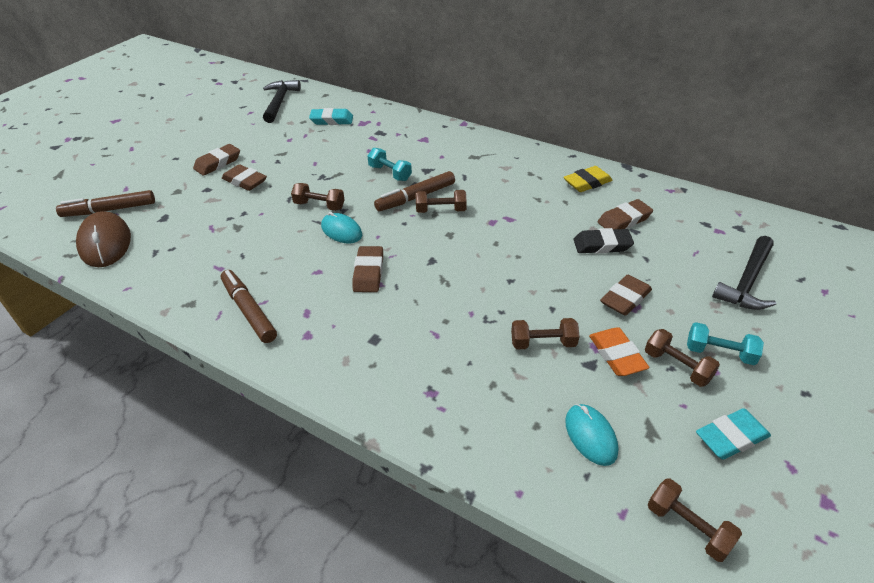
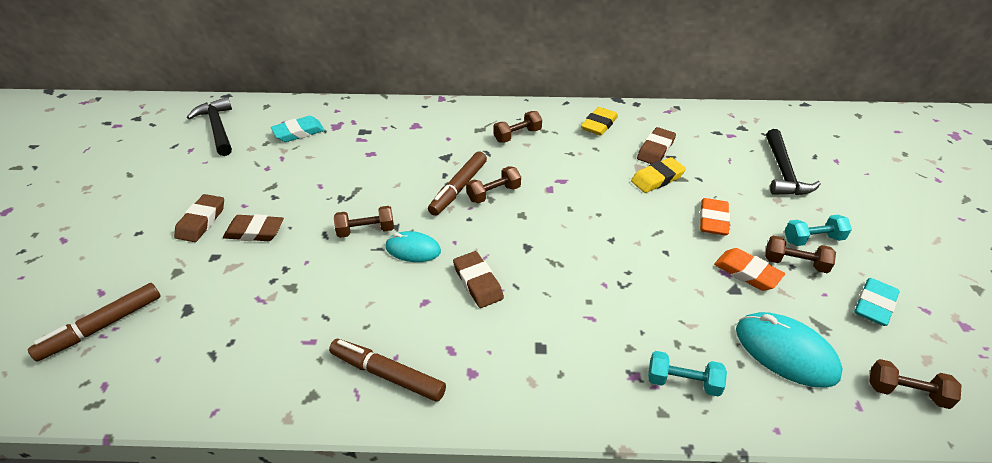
camera: 30 degrees left, 0 degrees up
brown mouse [76,211,131,267] -> none
turquoise dumbbell [367,148,412,181] -> turquoise dumbbell moved to [648,351,727,397]
brown dumbbell [511,318,580,349] -> brown dumbbell moved to [493,111,542,143]
turquoise mouse [565,404,618,466] -> turquoise mouse [736,312,843,388], size x1.58
black eraser [574,228,634,254] -> yellow eraser [631,157,686,193]
brown eraser [600,275,652,316] -> orange eraser [700,198,730,236]

